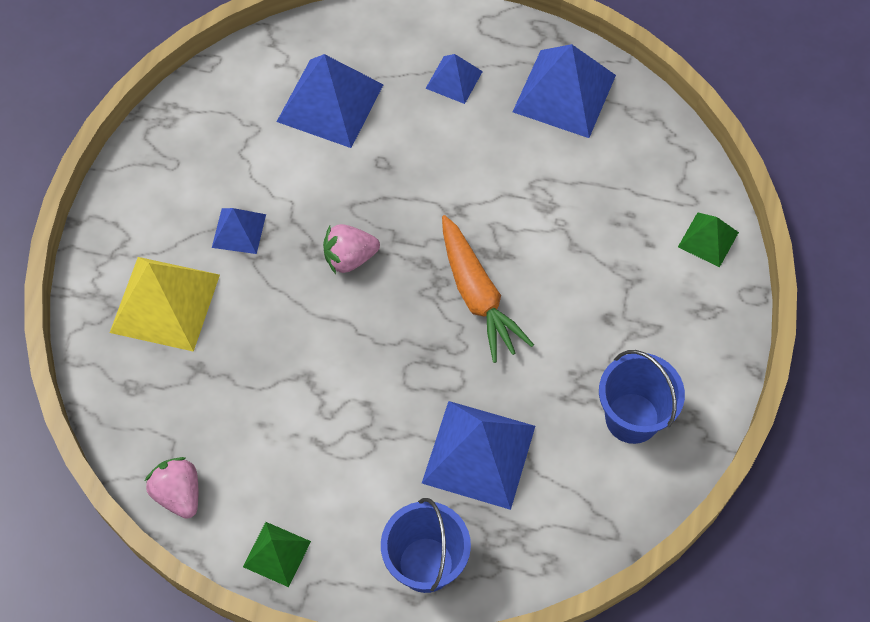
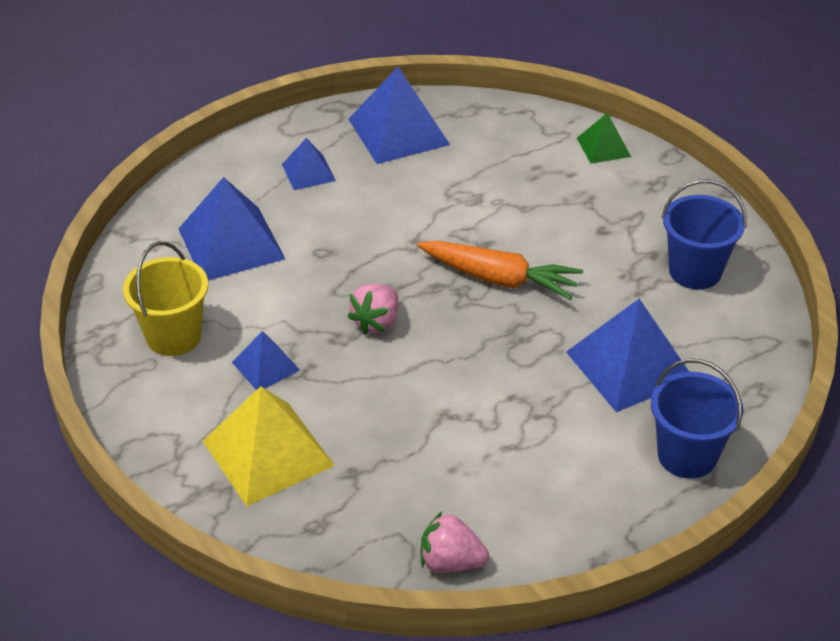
camera: 45 degrees left, 20 degrees down
green pyramid [243,522,311,587] -> none
none -> yellow bucket [123,242,208,356]

